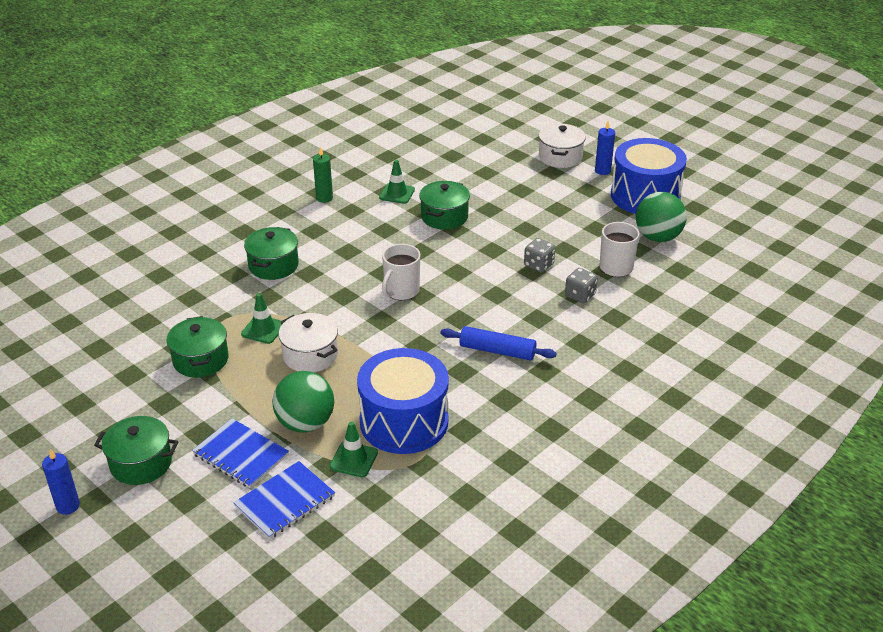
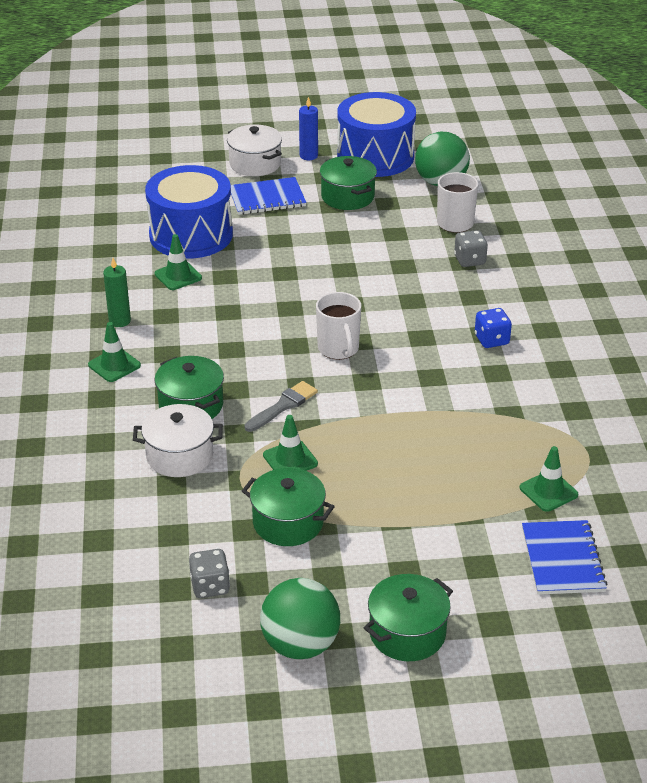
camera: 50 degrees left, 0 degrees up
blue candle [42,449,80,515] -> none
blue notebook [192,418,289,488] -> blue notebook moved to [231,177,306,215]
green ball [272,371,334,433] -> green ball moved to [260,578,340,659]
white pot [278,313,338,372] -> white pot moved to [133,404,223,477]
blue drum [357,348,449,454] -> blue drum moved to [145,165,233,259]
green pot [419,181,470,230] -> green pot moved to [320,156,377,210]
blue rolling pin [440,326,557,361] -> blue dice [475,308,512,348]
grey dice [524,238,555,272] -> grey dice moved to [189,549,230,598]
none -> green traffic cone [88,322,141,382]
none -> grey brush [245,381,318,432]

